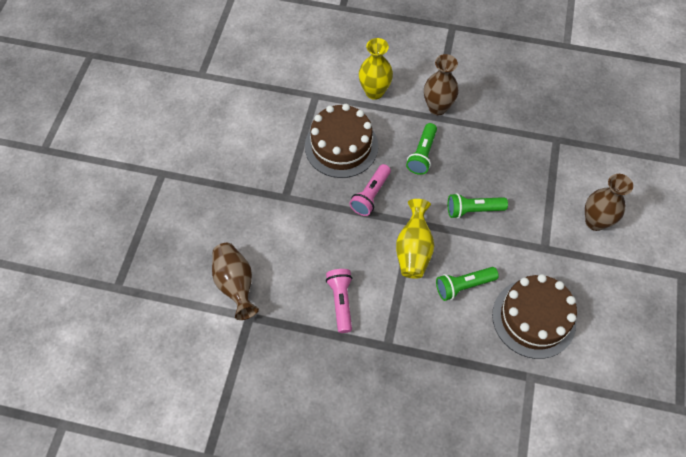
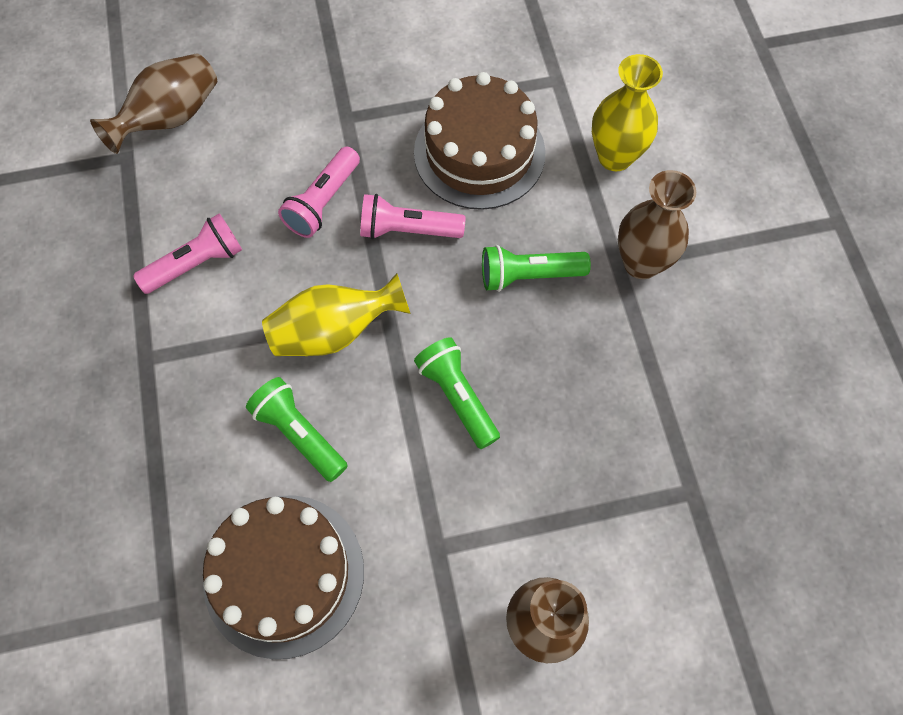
camera: 65 degrees right, 5 degrees up
none -> pink flashlight [278,147,360,238]

